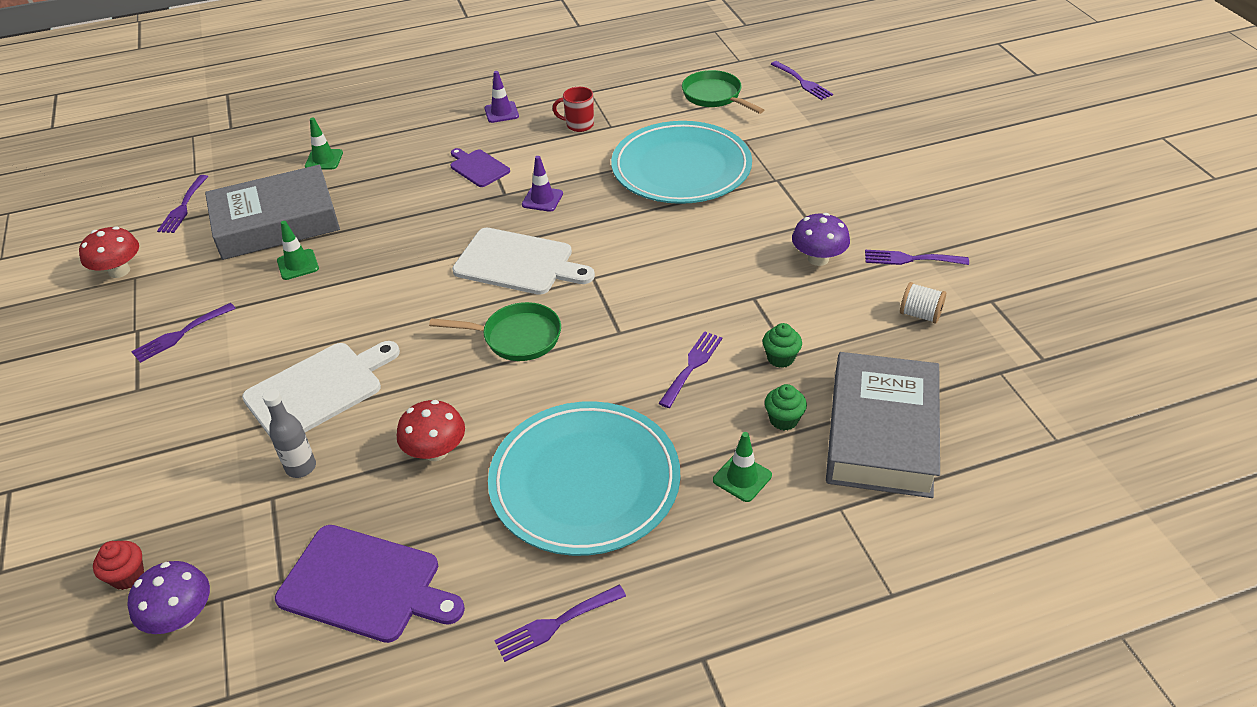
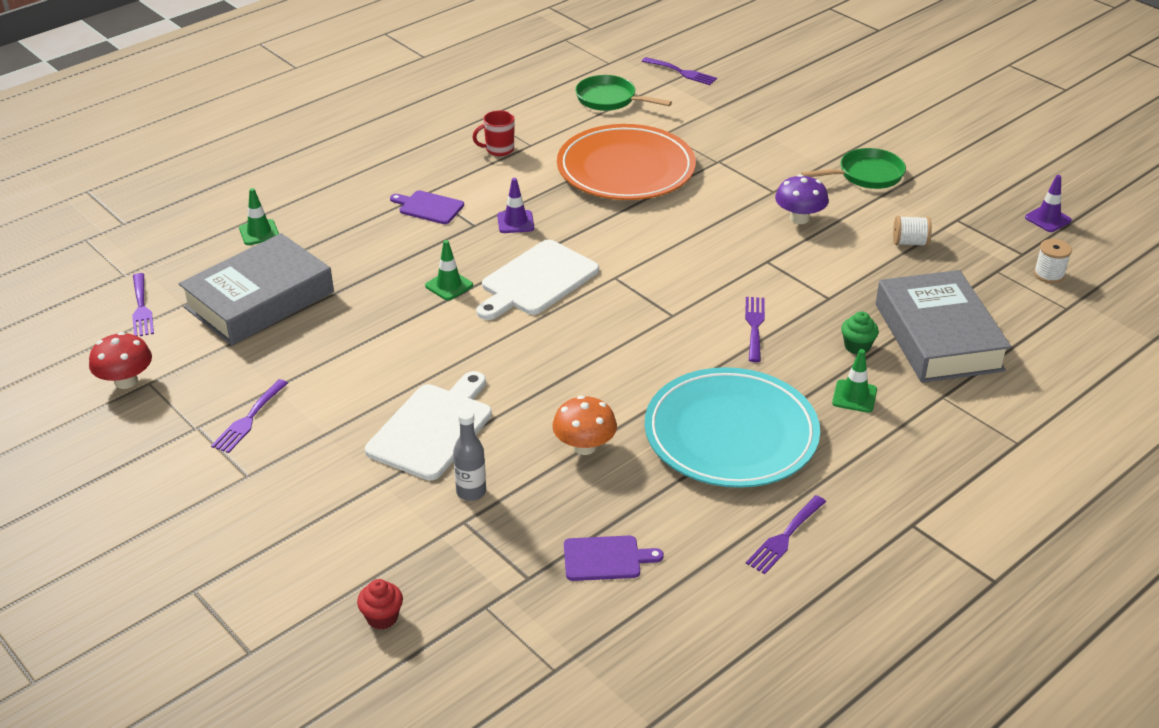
camera: 25 degrees left, 5 degrees down
purple mushroom [128,561,210,634] -> none
purple cutting board [275,525,465,643] -> purple cutting board [564,535,664,581], size x0.58
green traffic cone [277,221,319,280] -> green traffic cone moved to [425,240,473,300]
red mushroom [397,400,465,461] -> orange mushroom [552,396,617,455]
green pan [429,302,561,361] -> green pan moved to [801,148,906,189]
white cutting board [452,228,595,295] -> white cutting board turned 135 degrees clockwise [476,240,599,320]
purple traffic cone [484,71,519,123] -> purple traffic cone moved to [1025,175,1072,232]
turquoise plate [611,121,752,204] -> orange plate [557,124,696,200]
green cupcake [762,323,802,368] -> none
purple fork [865,250,969,265] -> none
none -> white spool [1034,239,1072,283]

